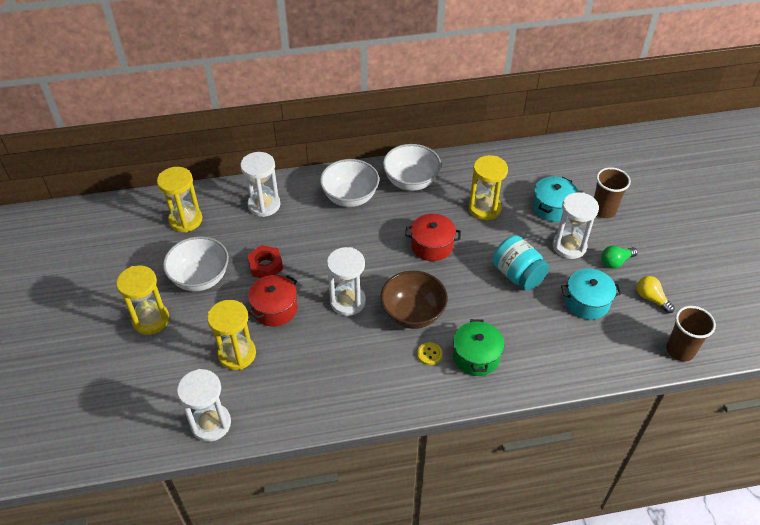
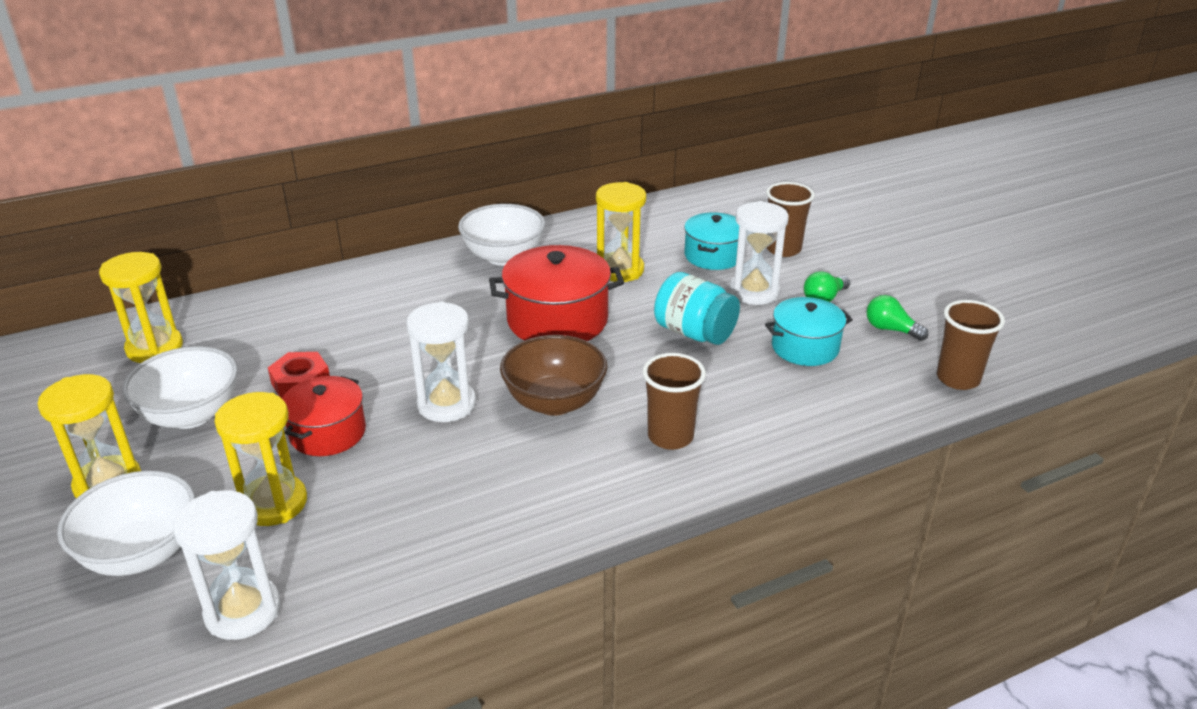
camera: 15 degrees left, 15 degrees down
white hourglass [240,152,280,217] -> none
white bowl [320,159,379,207] -> white bowl moved to [57,471,195,576]
red pot [405,214,461,261] -> red pot [489,245,624,341], size x1.56
yellow button [417,342,442,365] -> none
green pot [453,319,504,376] -> brown cup [643,353,706,450]
yellow light bulb [637,276,675,313] -> green light bulb [866,295,929,341]

